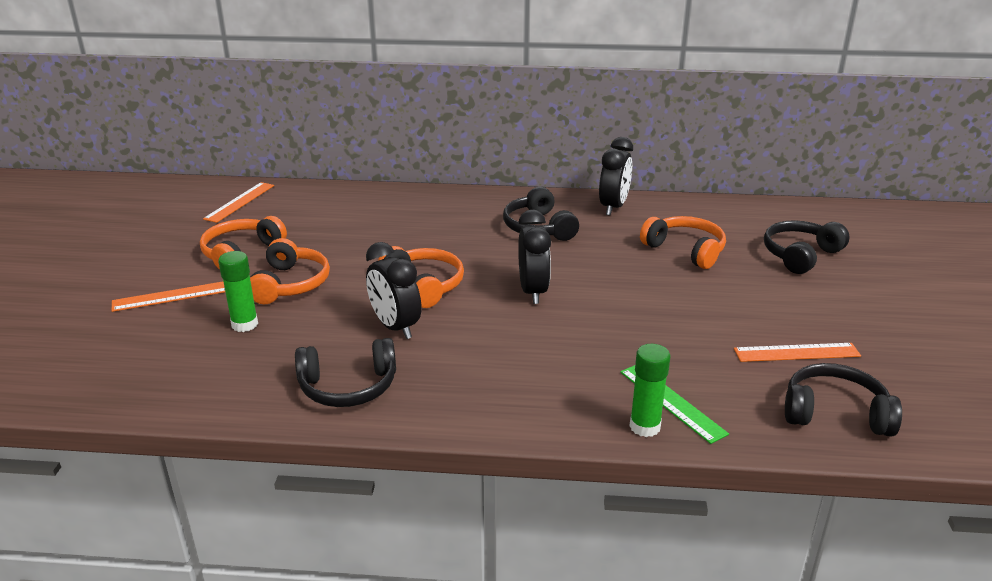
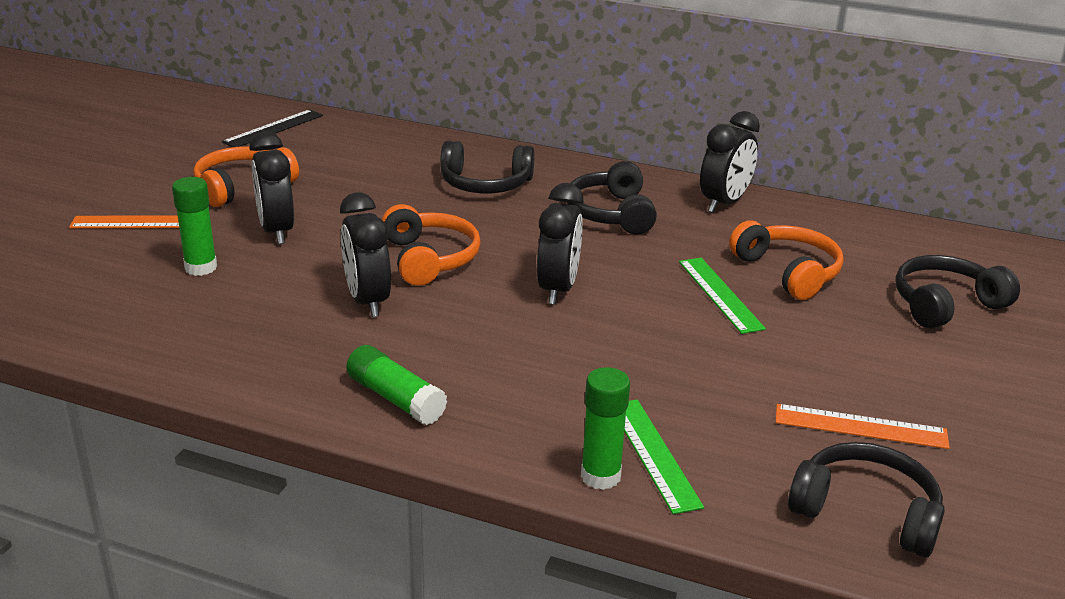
camera: 15 degrees right, 0 degrees up
orange ruler [203,182,274,223] -> black ruler [222,109,323,147]
orange headphones [250,238,330,304] -> black clock [249,131,294,244]
black headphones [295,338,396,407] -> black headphones moved to [440,140,534,193]
none -> green glue stick [346,345,447,425]
none -> green ruler [679,258,766,334]

